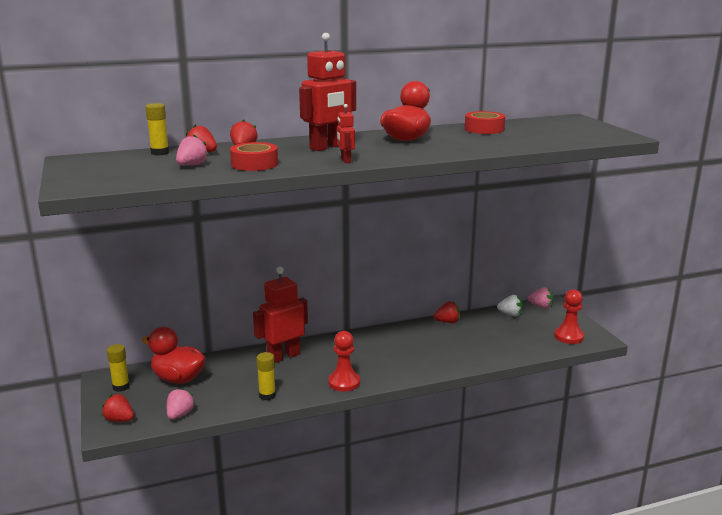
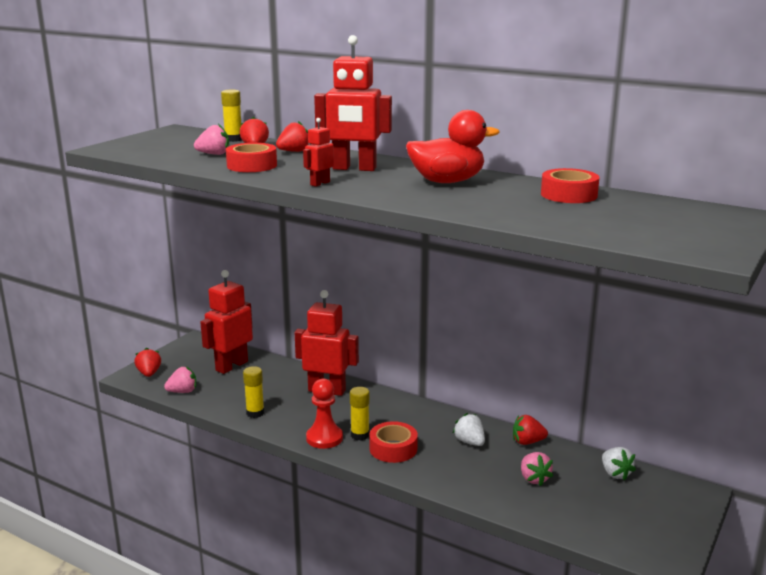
camera: 50 degrees right, 0 degrees up
yellow glue stick [107,344,130,392] -> yellow glue stick moved to [350,387,370,441]
red duck [142,327,206,384] -> red robot [200,270,253,374]
red strawberry [434,302,460,323] -> red strawberry turned 135 degrees clockwise [513,415,548,445]
pink strawberry [528,287,553,309] -> pink strawberry moved to [521,452,553,486]
red pawn [554,289,584,344] -> none
none -> red tape [369,421,418,463]
none -> white strawberry [453,413,485,446]

